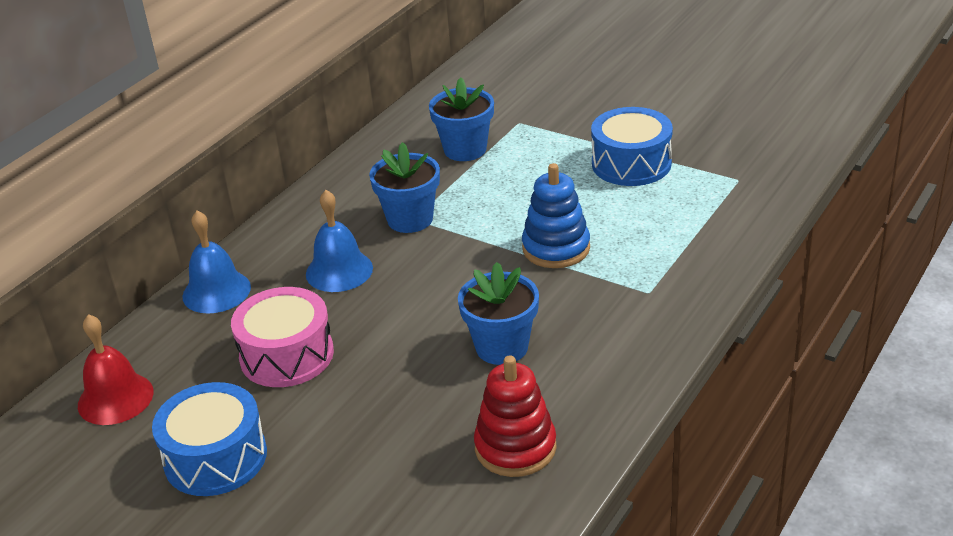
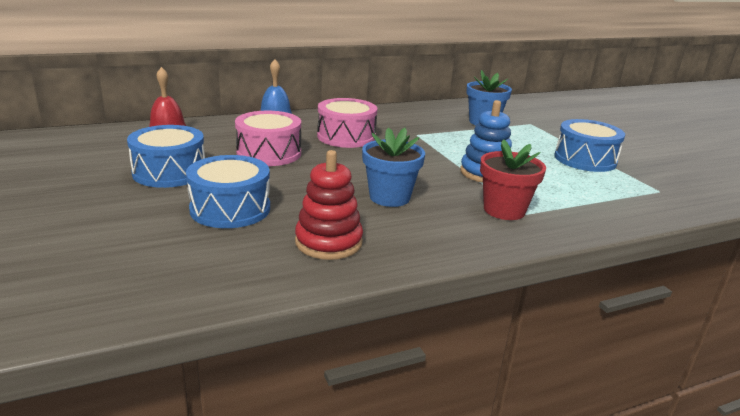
camera: 30 degrees right, 10 degrees down
blue bell [306,190,373,292] -> pink drum [317,98,378,148]
blue flower pot [369,142,440,233] -> none
none -> blue drum [186,155,270,228]
none -> red flower pot [480,139,546,220]

